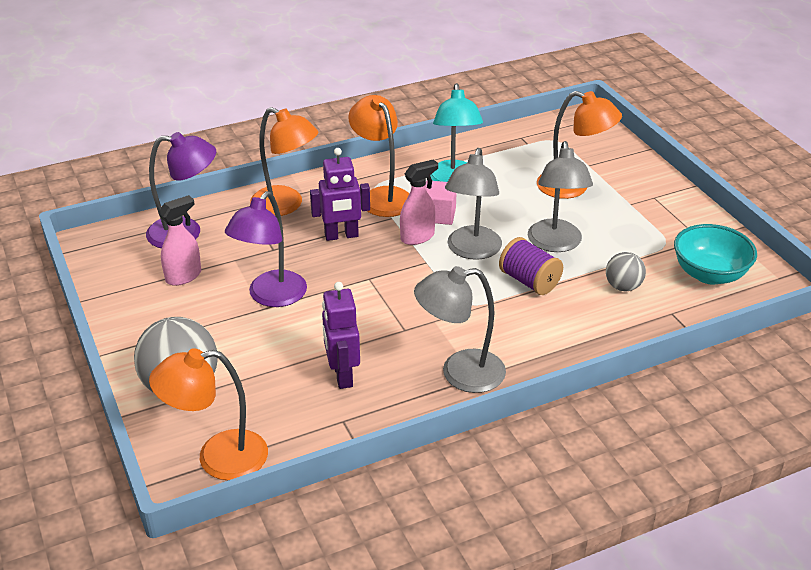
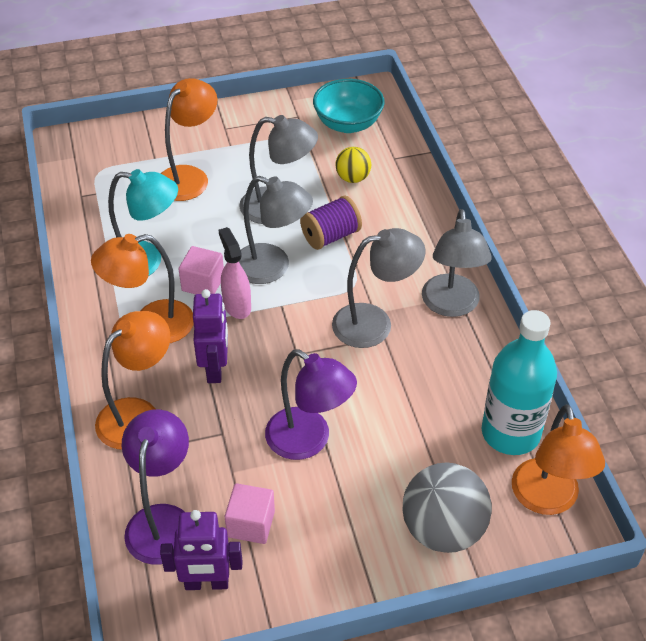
camera: 80 degrees left, 10 degrees up
pink spray bottle [158,195,201,286] -> pink cube [225,483,275,544]
purple robot [322,282,360,389] -> purple robot moved to [160,510,242,590]
grey ball [606,252,646,291] -> yellow ball [335,147,371,183]
none -> grey lamp [332,228,426,348]
none -> turquoise bottle [482,310,557,455]

